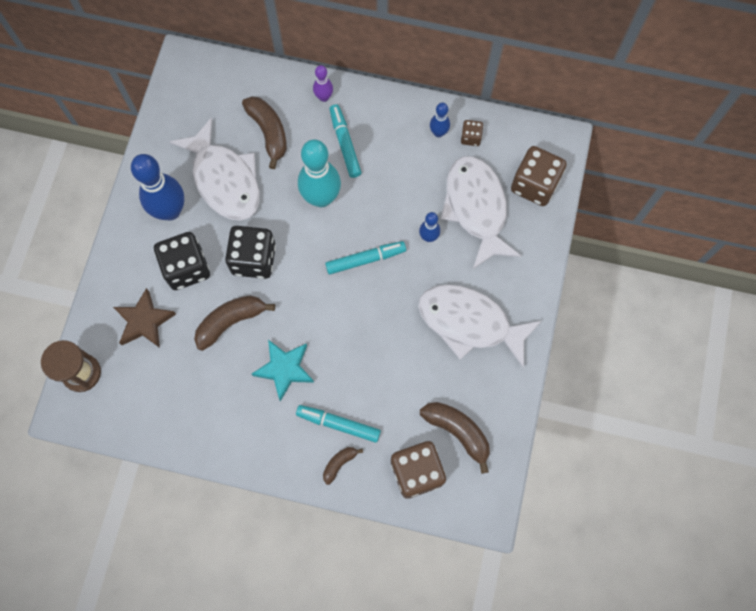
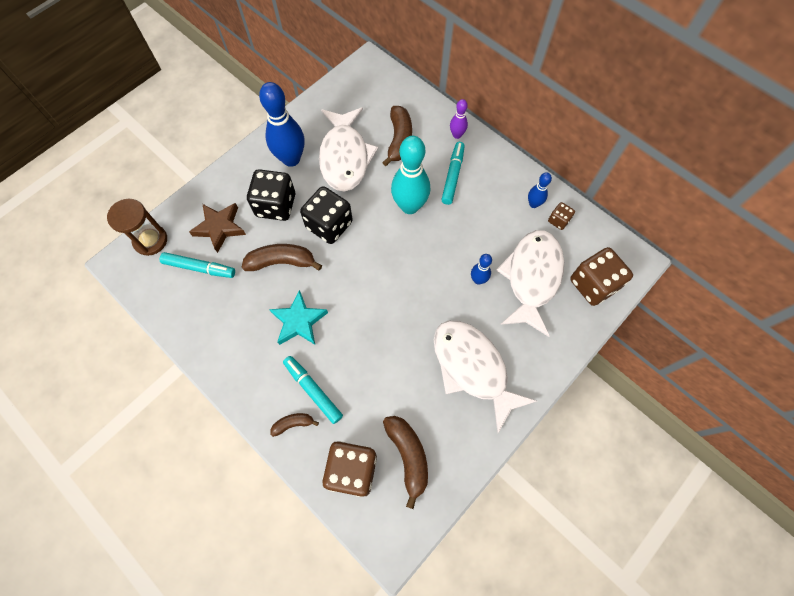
camera: 30 degrees right, 5 degrees down
turquoise marker [325,241,406,275] -> turquoise marker moved to [160,252,235,278]

